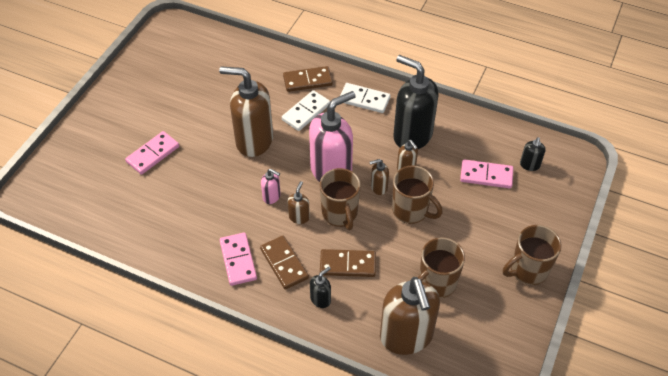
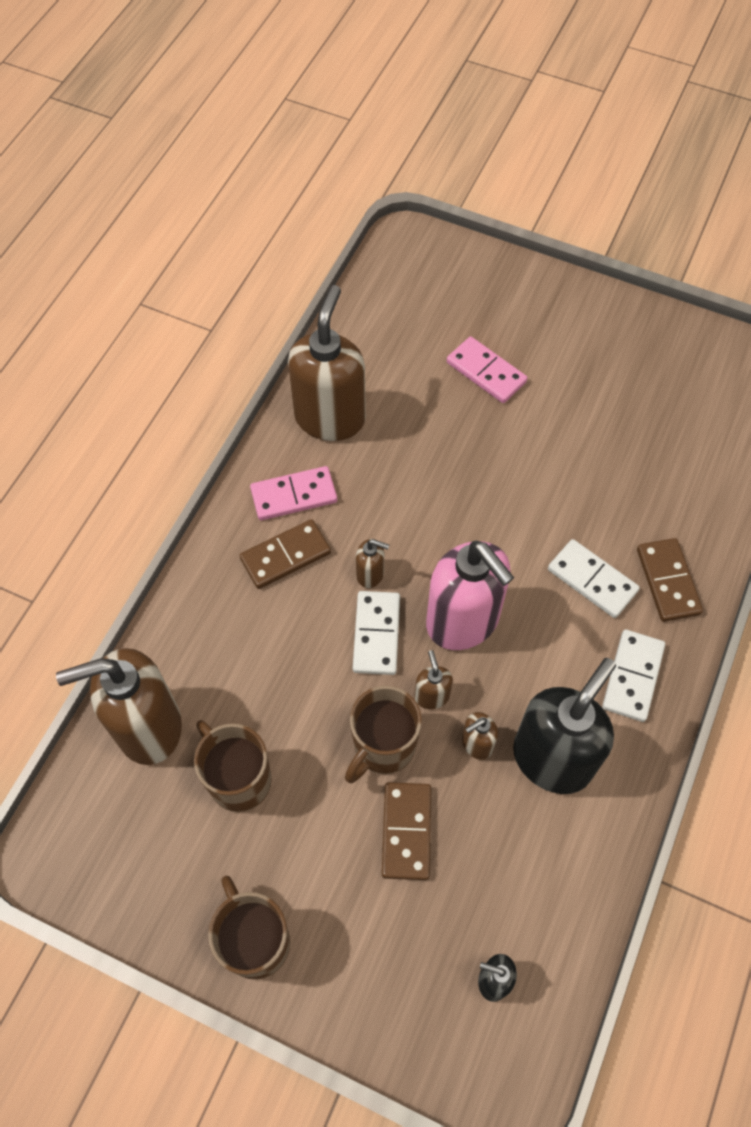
camera: 90 degrees right, 10 degrees up
brown soap dispenser [219,66,273,157] -> brown soap dispenser moved to [288,285,366,441]
pink soap dispenser [261,169,281,204] -> none
black soap dispenser [310,267,331,308] -> none
brown mug [320,168,360,230] -> white domino [353,591,400,675]
brown domino [320,249,376,277] -> brown domino moved to [382,782,431,880]
pink domino [460,159,513,188] -> none

